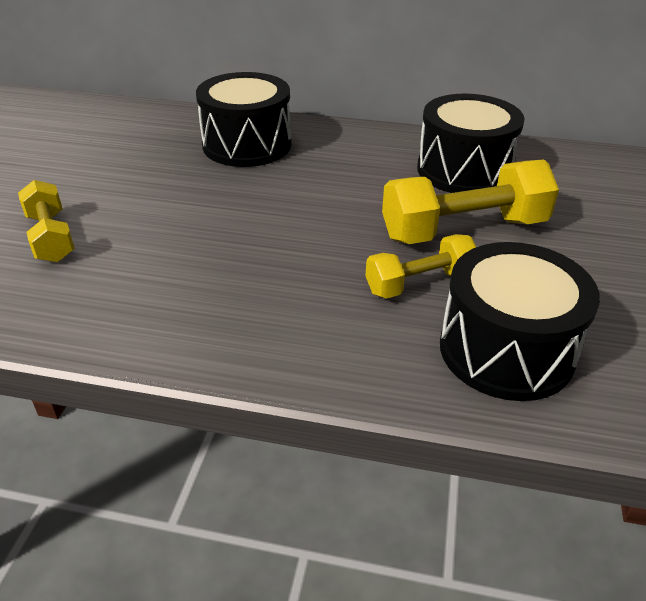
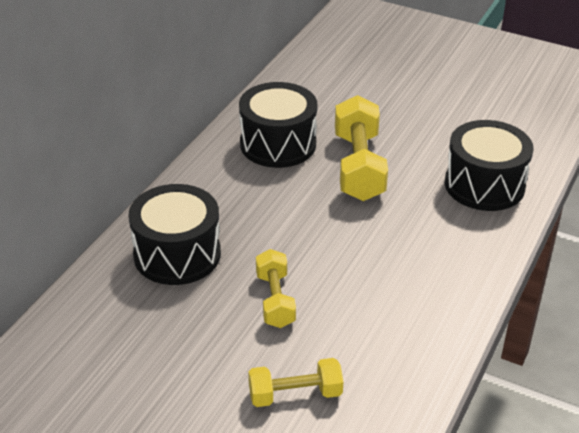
camera: 75 degrees left, 0 degrees up
yellow dumbbell [365,234,476,299] -> yellow dumbbell moved to [256,249,296,328]

